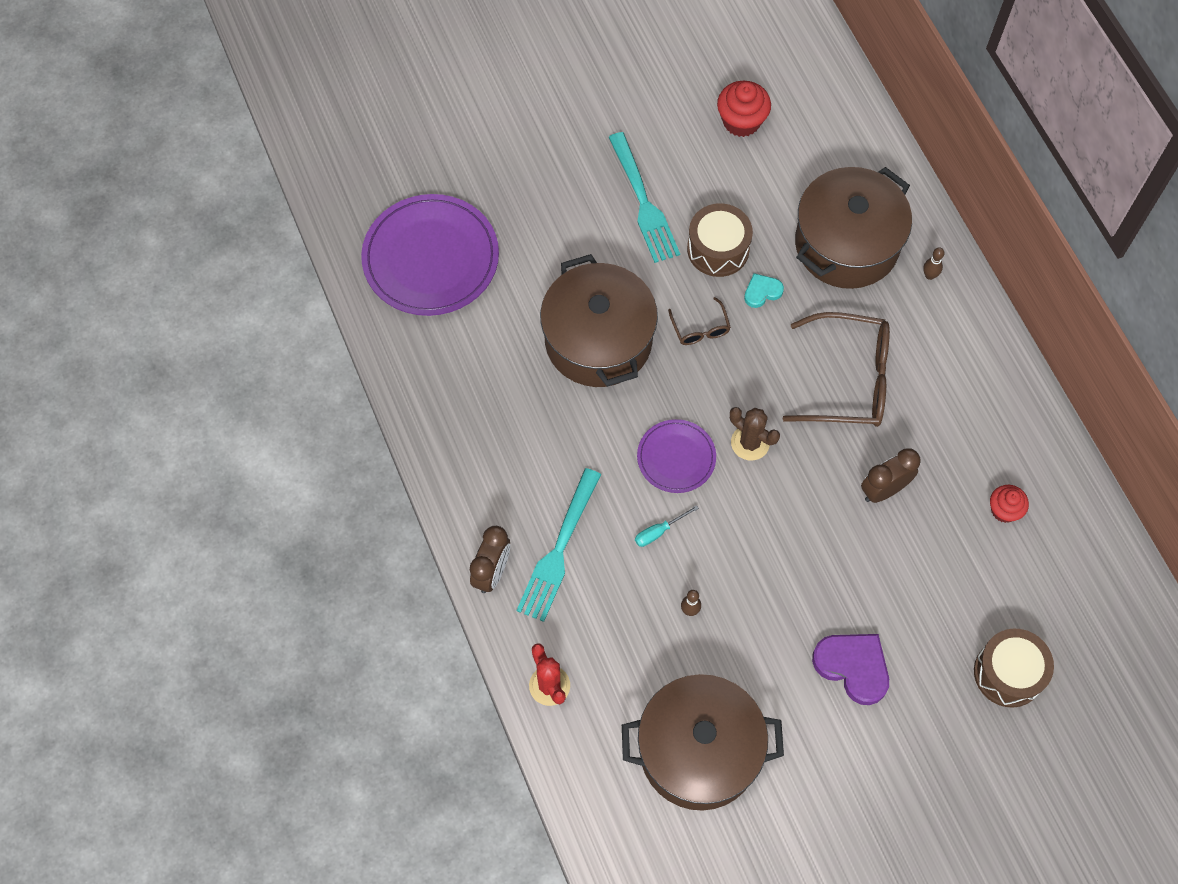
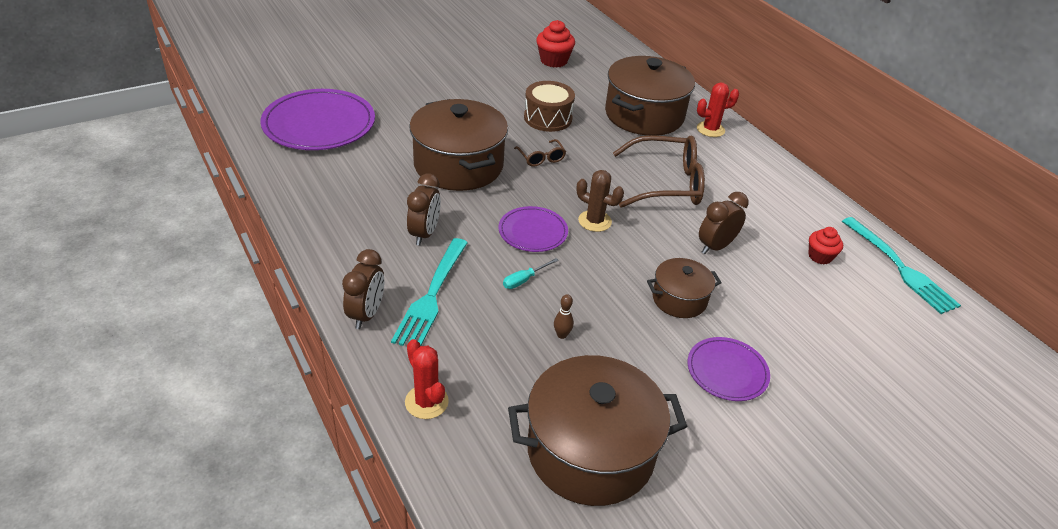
camera: 10 degrees left, 25 degrees down
turquoise fork [609,132,680,263] -> turquoise fork moved to [842,217,961,314]
turquoise heart [744,273,784,308] -> none
purple heart [812,634,889,705] -> purple plate [688,337,770,401]
brown bowling pin [923,247,945,280] -> red cactus [697,82,739,137]
brown drum [974,629,1054,707] -> none
none -> brown clock [407,173,441,246]
none -> brown pot [647,258,722,318]

